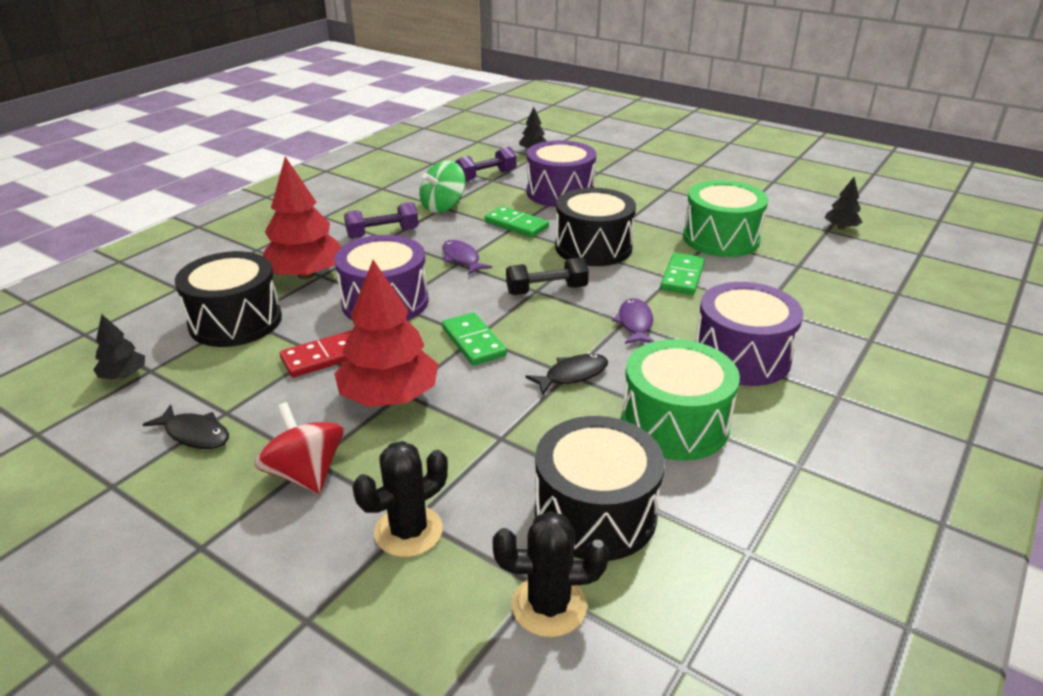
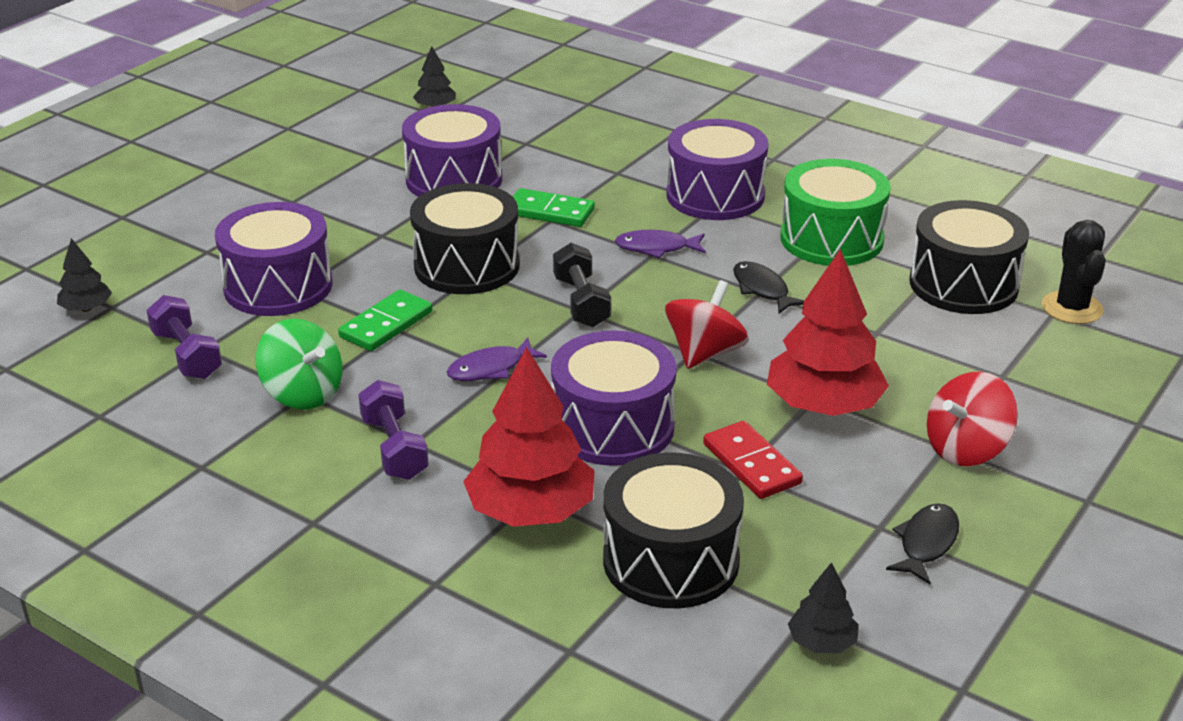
camera: 90 degrees left, 0 degrees up
black cactus [353,441,448,557] -> none
green domino [442,312,507,365] -> red spinning top [665,280,749,369]
green drum [683,180,768,257] -> purple drum [402,104,502,197]

